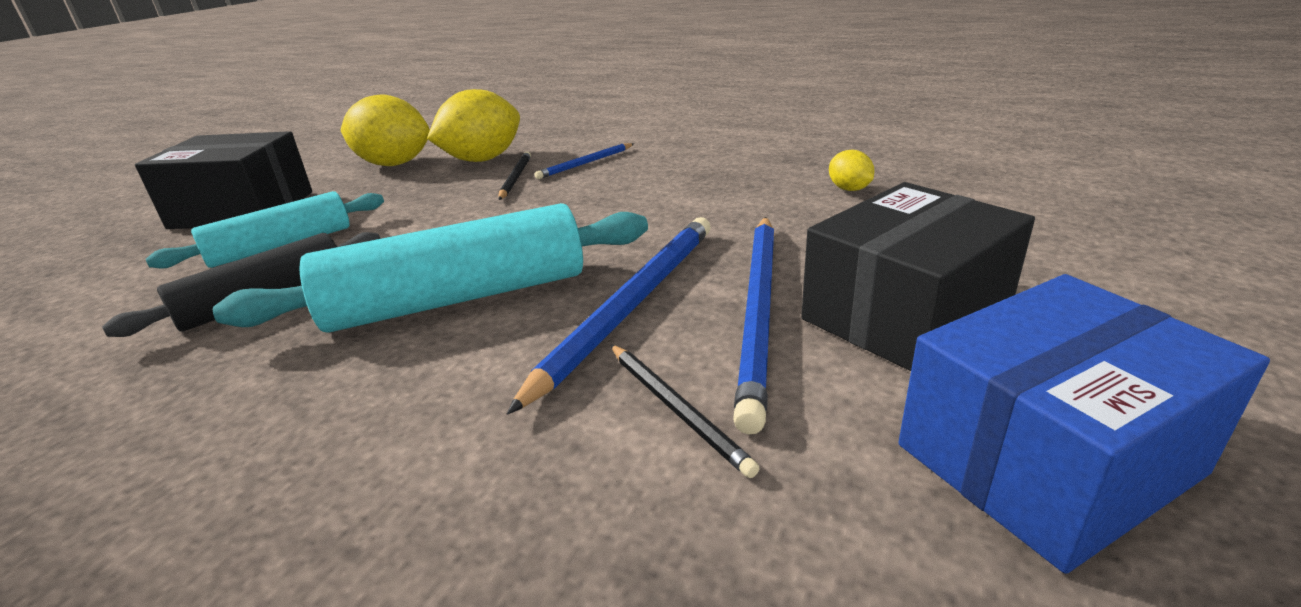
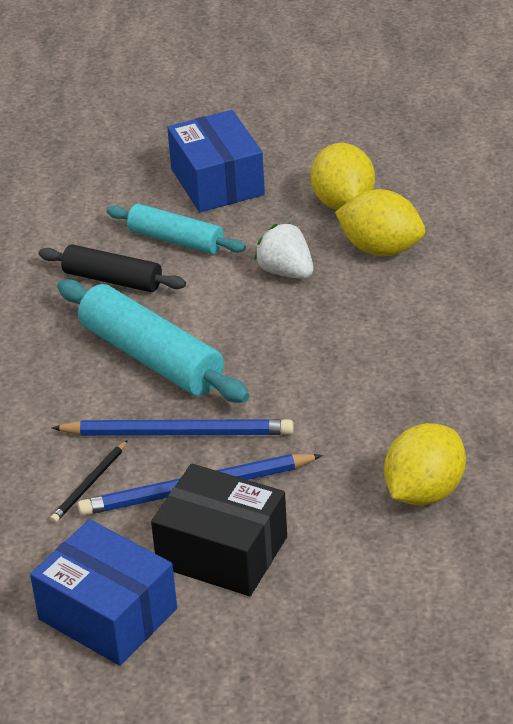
camera: 65 degrees right, 10 degrees up
black box [135,131,312,229] -> blue box [167,110,265,212]
black pencil [498,152,531,200] -> none
blue pencil [535,143,634,179] -> none
yellow lemon [829,150,874,191] -> yellow lemon [384,423,466,505], size x2.11
none -> white strawberry [254,222,313,279]

